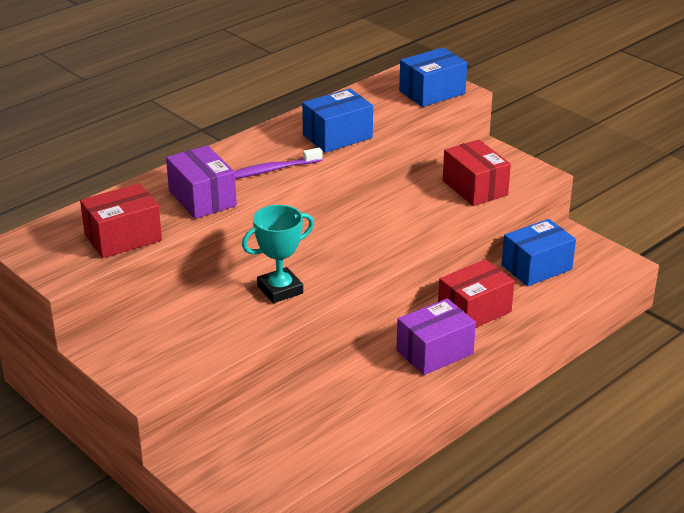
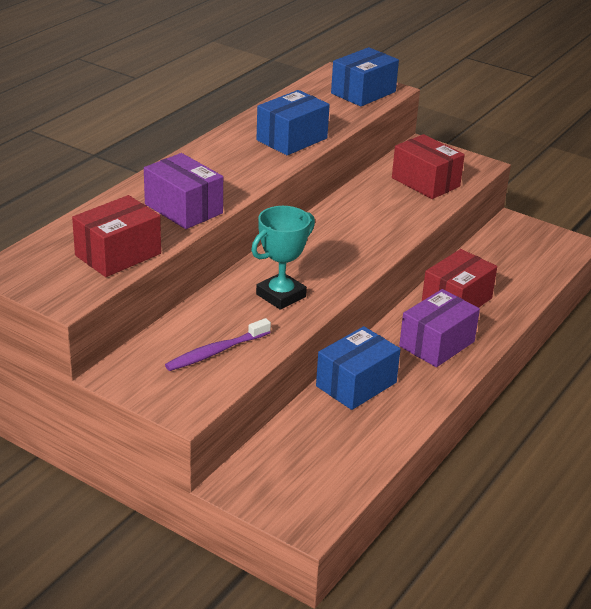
camera: 15 degrees left, 0 degrees up
purple toothbrush [235,148,323,179] -> purple toothbrush moved to [165,318,271,371]
blue box [501,219,576,286] -> blue box moved to [316,326,400,410]

